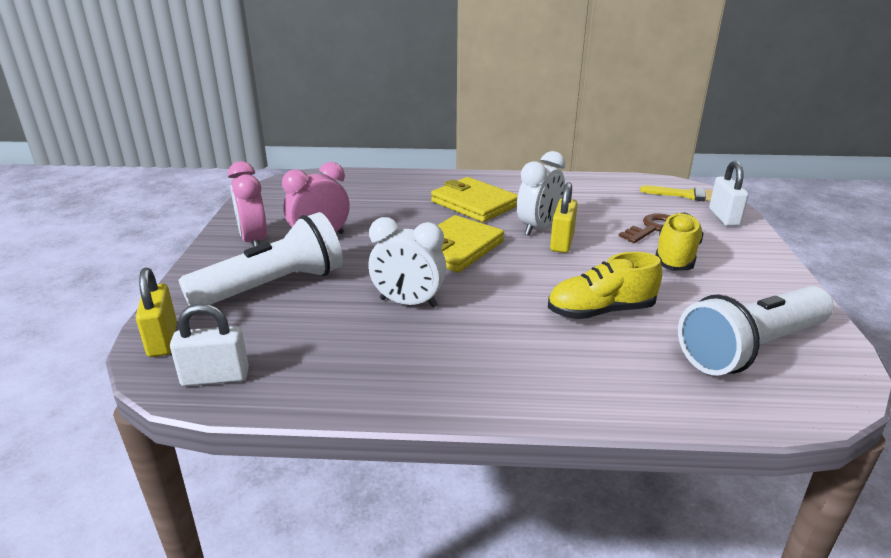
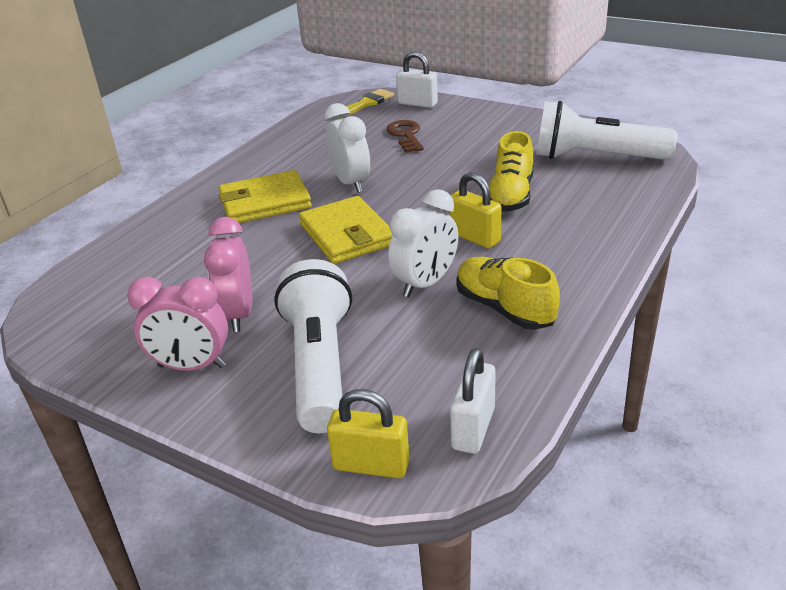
camera: 60 degrees left, 5 degrees up
yellow padlock [550,182,578,253] -> yellow padlock moved to [449,172,501,249]
yellow shoe [656,212,704,271] -> yellow shoe moved to [456,257,560,330]
white flashlight [678,286,834,376] -> white flashlight turned 105 degrees clockwise [536,101,677,160]

